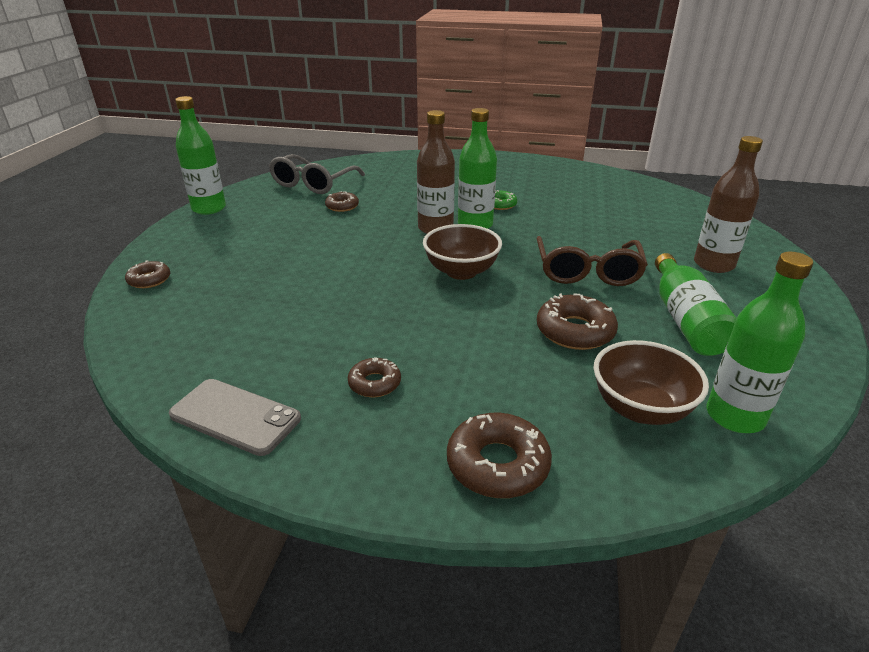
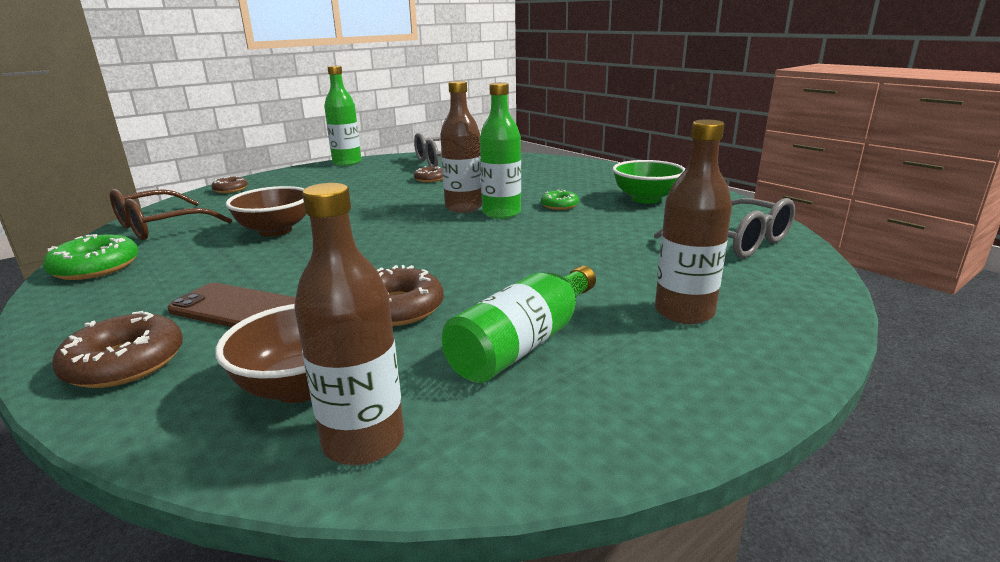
camera: 40 degrees right, 10 degrees down
grey phone [169,379,301,456] -> green donut [43,234,138,280]
brown donut [348,357,401,397] -> none
brown bowl [423,224,502,280] -> brown bowl moved to [226,186,306,237]
brown glasses [536,236,648,286] -> brown glasses moved to [110,189,232,240]
green bottle [706,252,813,433] -> brown bottle [294,183,404,465]
none -> brown phone [167,283,296,327]
none -> green bowl [612,160,685,203]
none -> grey glasses [654,198,795,258]

